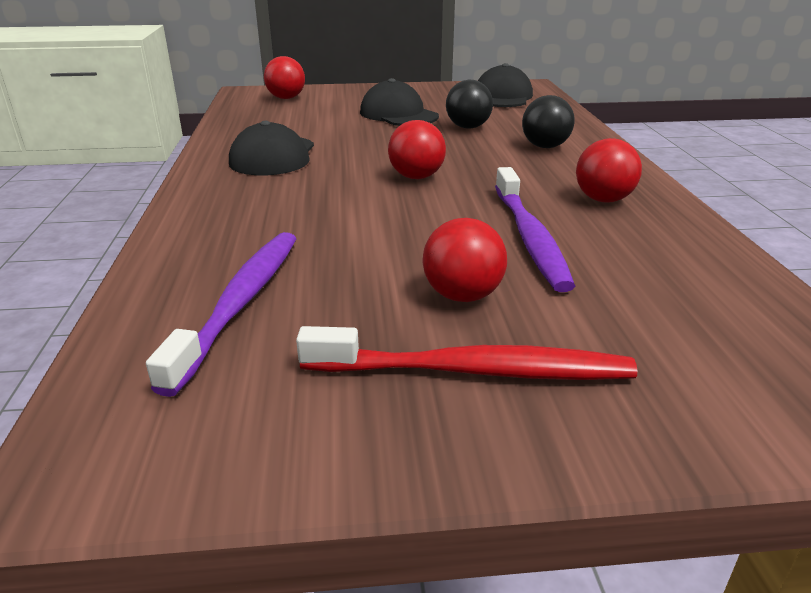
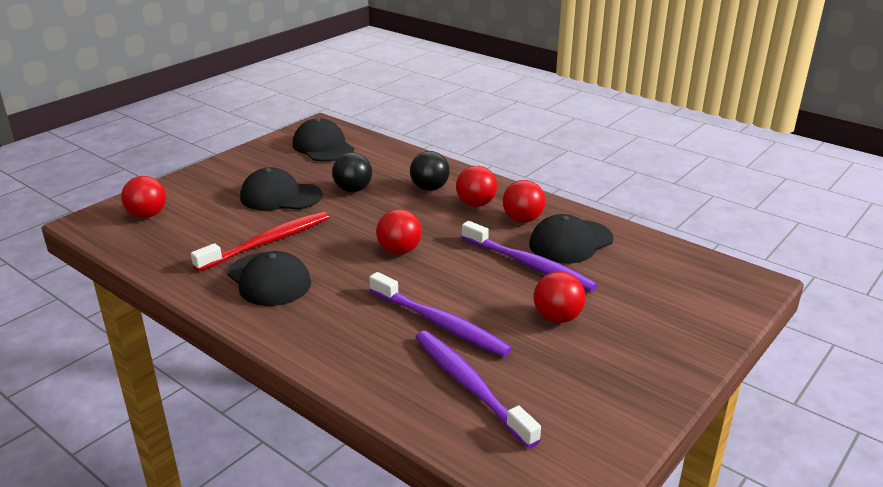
camera: 45 degrees left, 0 degrees up
red toothbrush [296,326,638,380] -> red toothbrush moved to [191,211,329,272]
none -> purple toothbrush [369,272,512,357]
none -> red ball [456,166,497,207]
none -> black cap [529,214,613,264]

